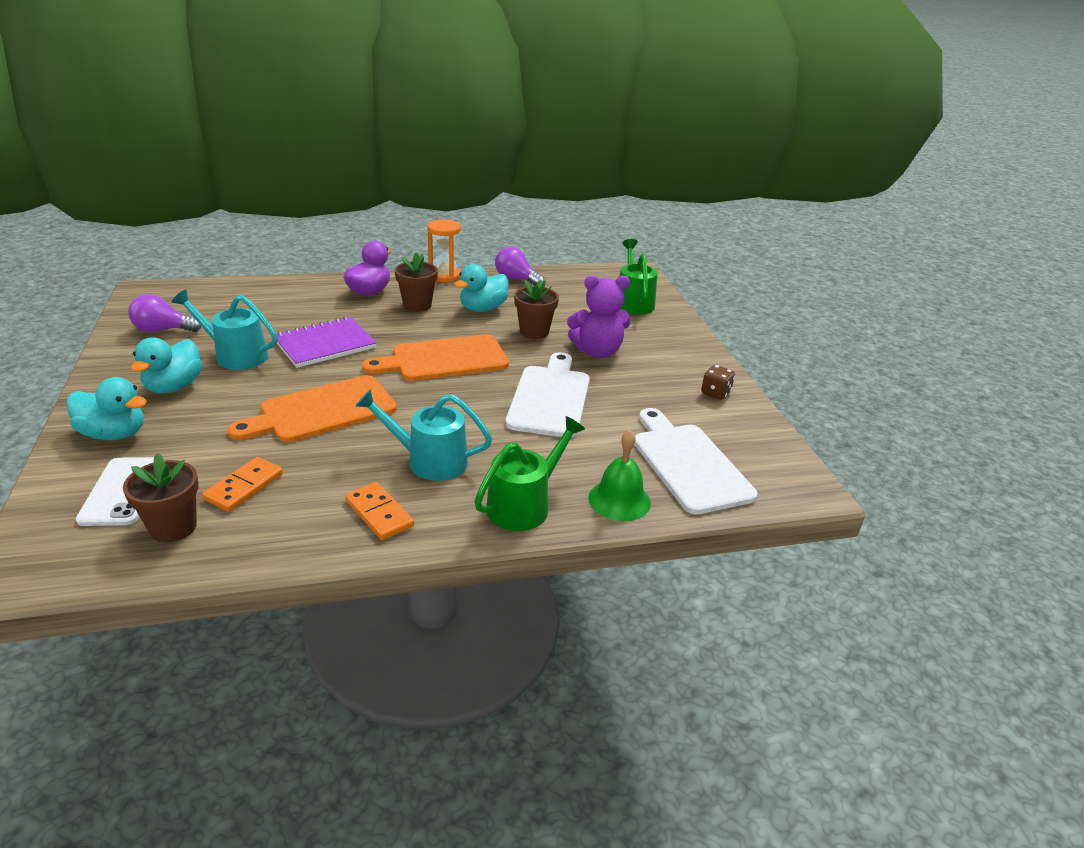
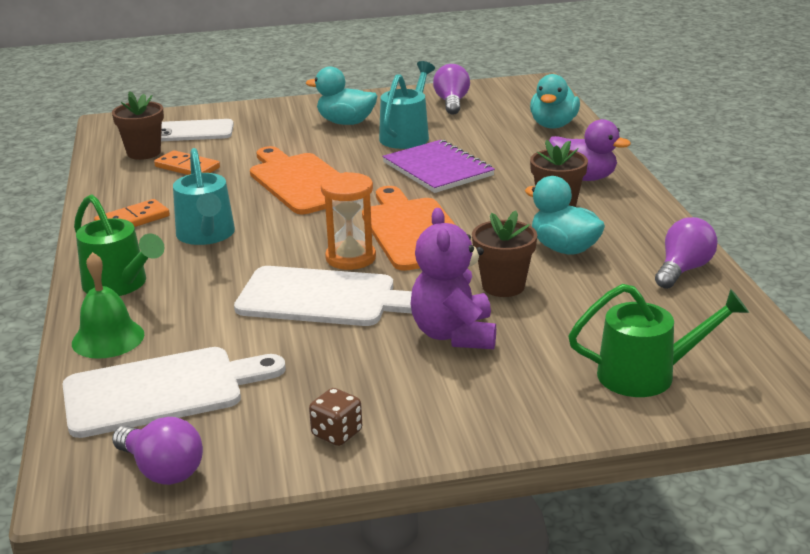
camera: 95 degrees right, 5 degrees down
turquoise duck [66,377,147,440] -> turquoise duck moved to [530,74,580,128]
turquoise watering can [355,389,492,481] -> turquoise watering can turned 150 degrees clockwise [173,148,235,245]
orange hourglass [427,219,461,282] -> orange hourglass moved to [321,172,376,270]
none -> purple light bulb [112,417,203,485]

